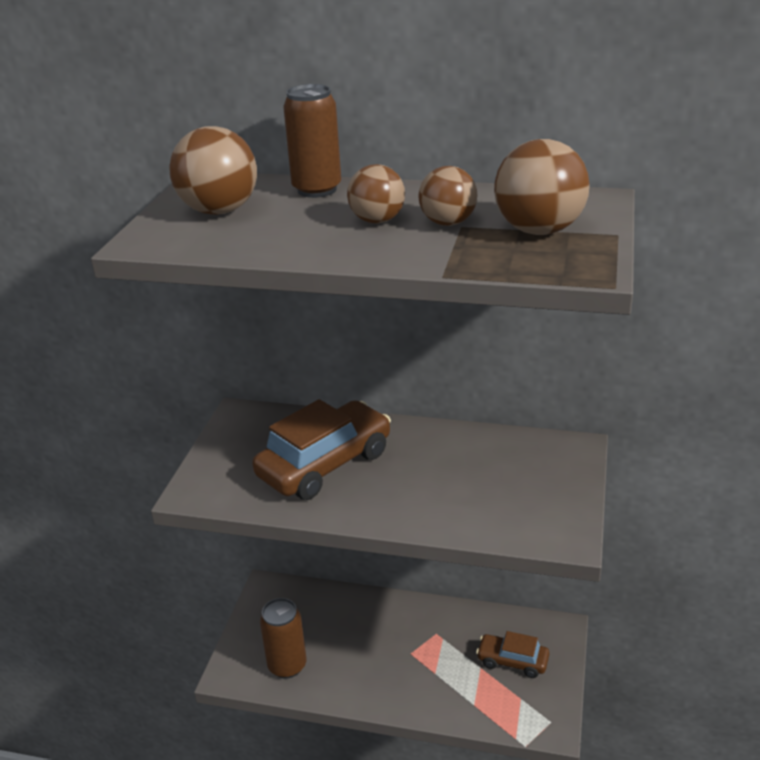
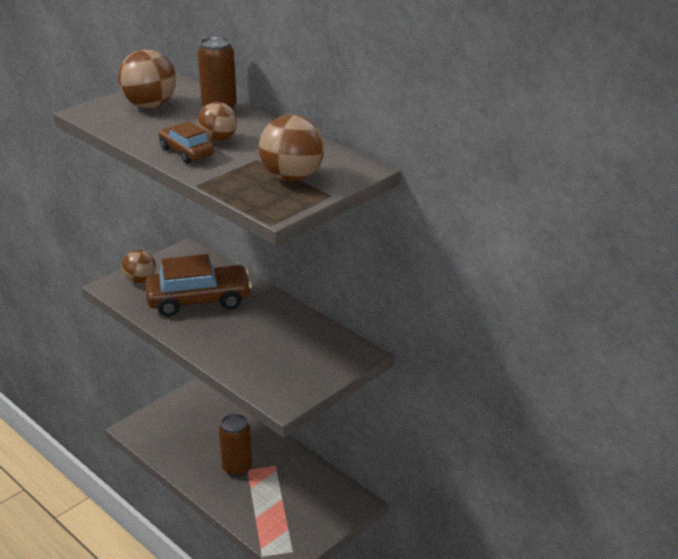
camera: 30 degrees right, 0 degrees up
brown can [260,598,306,679] -> brown can moved to [219,414,252,477]
brown ball [418,166,477,226] -> brown ball moved to [122,250,156,283]
brown car [476,631,549,678] -> brown car moved to [158,121,214,164]

